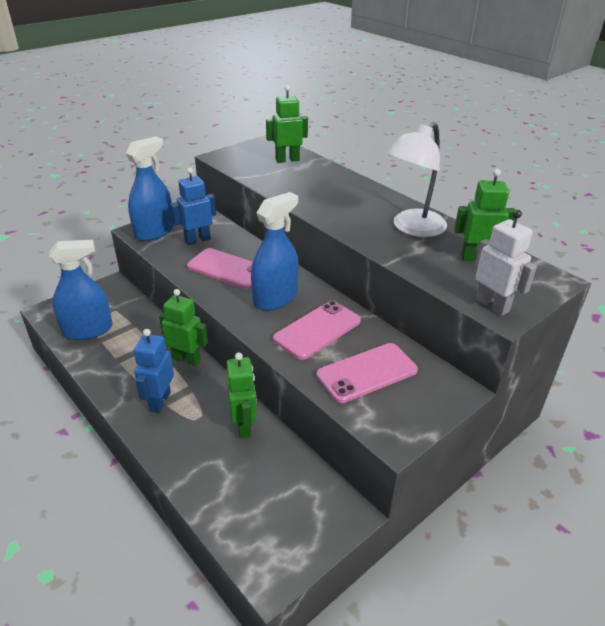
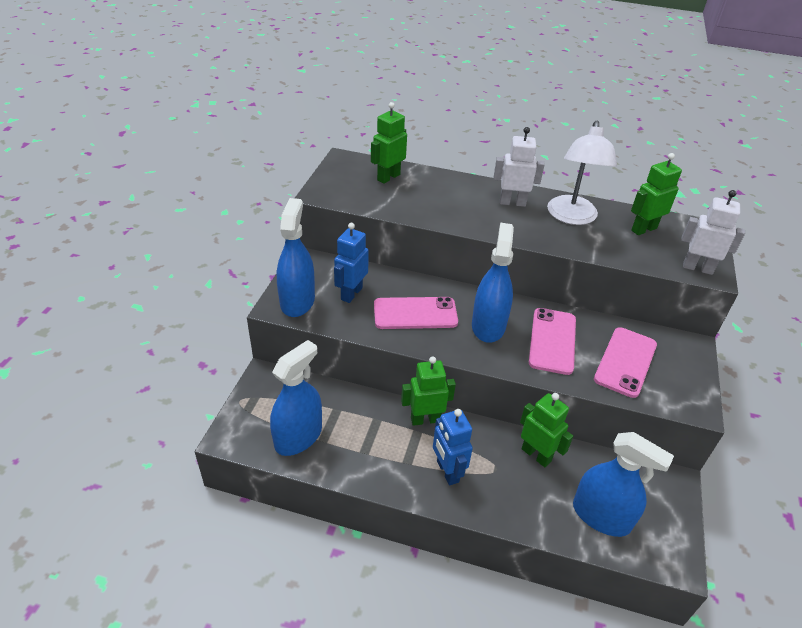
camera: 35 degrees left, 5 degrees up
none -> white robot [494,127,545,207]
none -> blue spray bottle [573,432,674,537]

